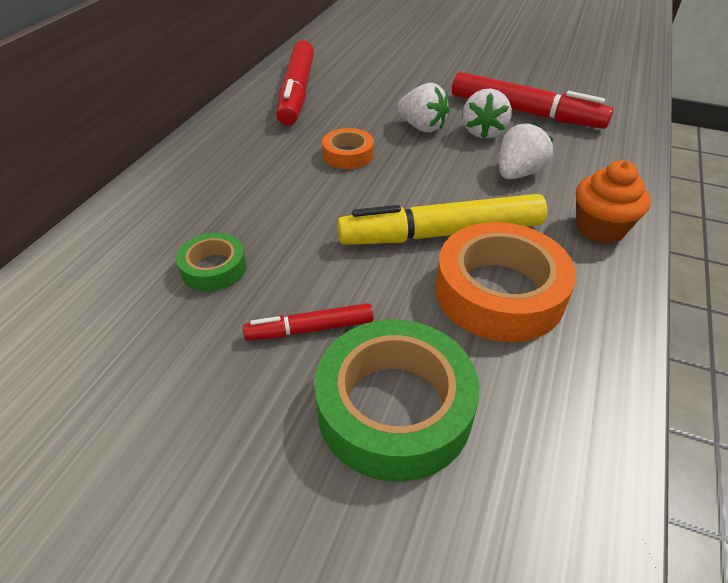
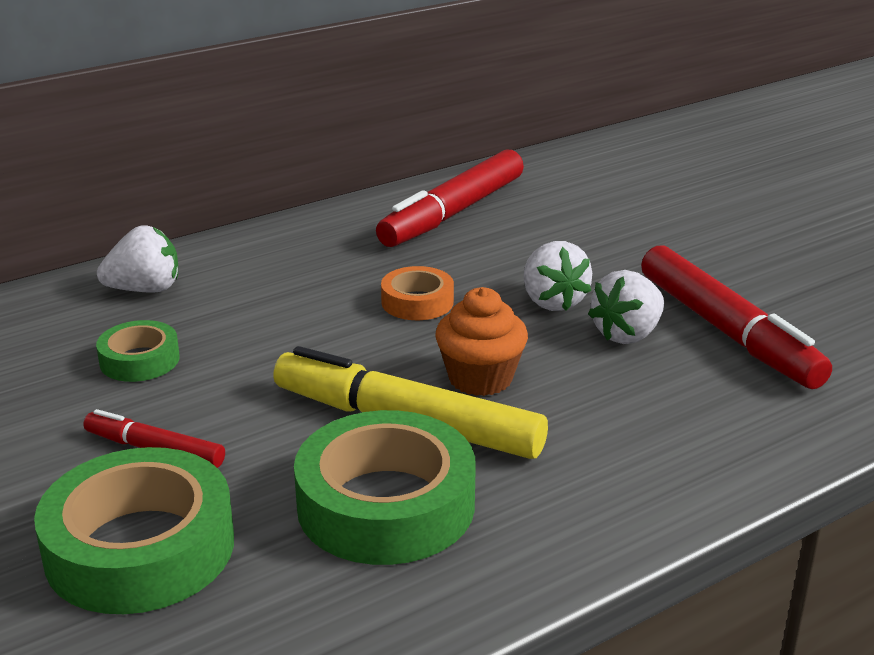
camera: 35 degrees right, 15 degrees down
orange tape [435,222,576,342] -> green tape [294,410,476,565]
white strawberry [499,123,553,179] -> white strawberry moved to [97,226,178,293]
orange cupcake [576,160,651,243] -> orange cupcake moved to [435,287,528,396]

